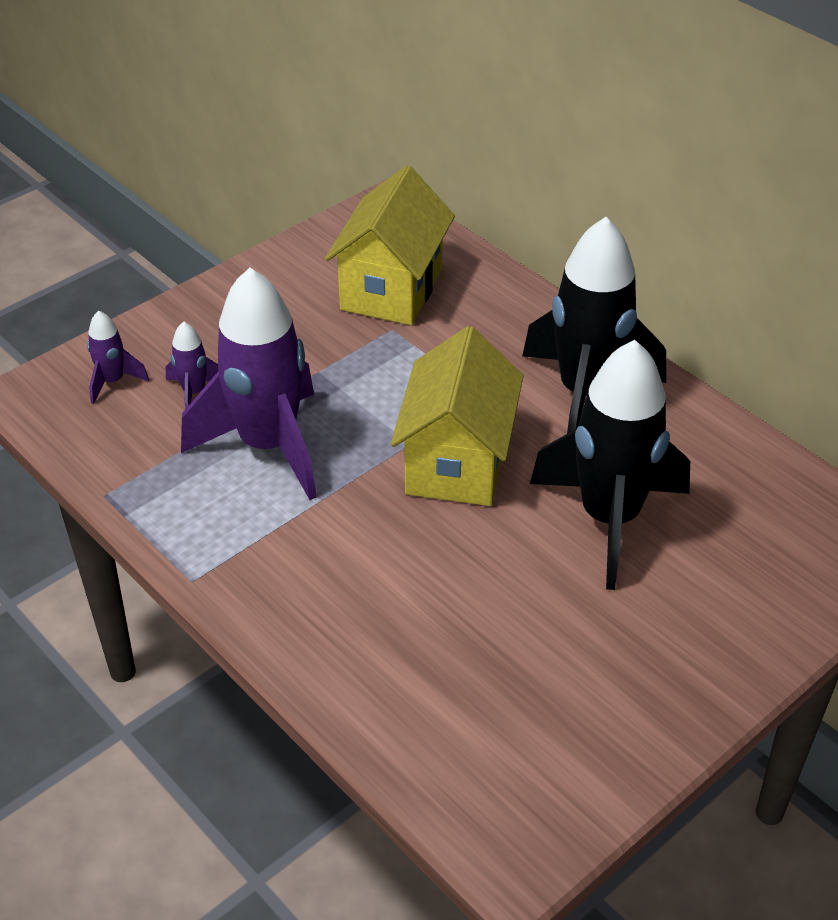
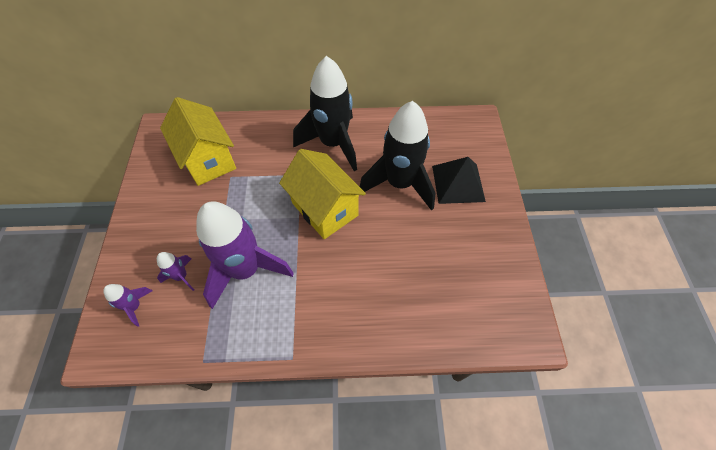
camera: 50 degrees left, 15 degrees up
none -> black pyramid [432,157,486,204]

